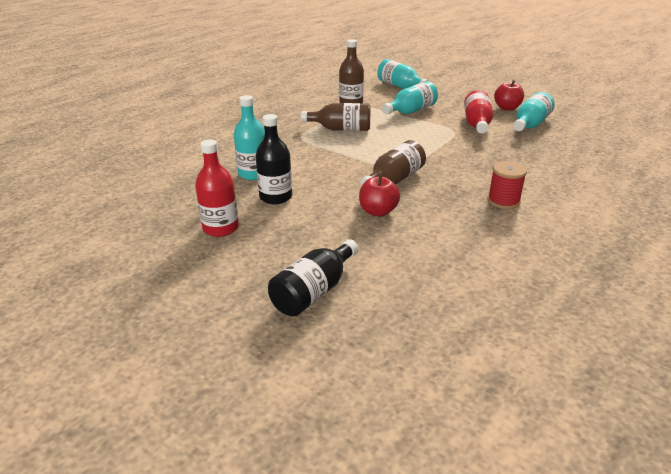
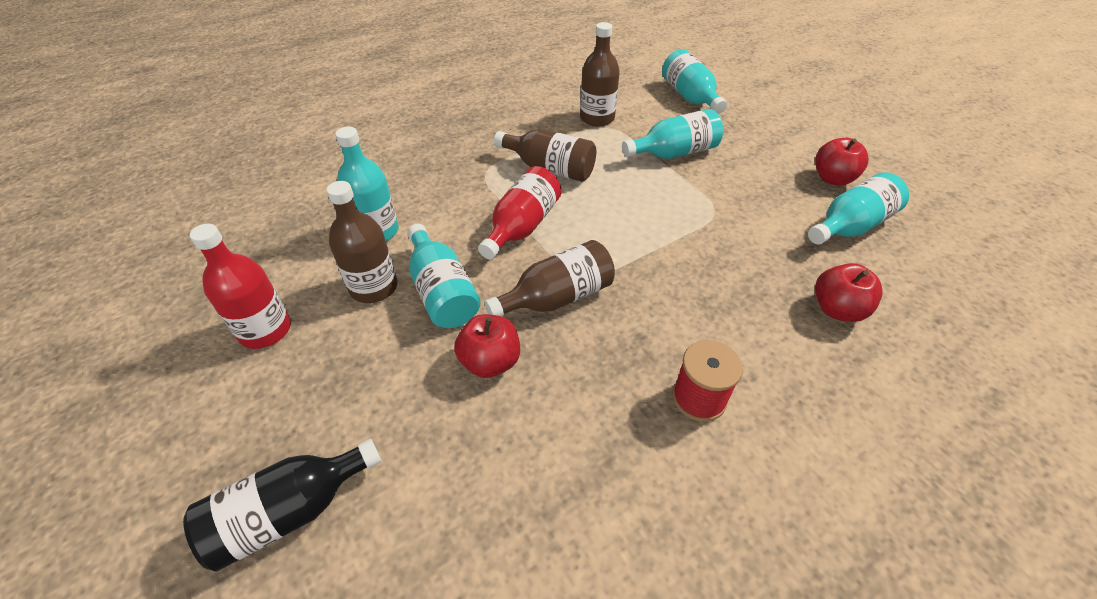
camera: 20 degrees right, 15 degrees up
black bottle [255,114,292,204] -> brown bottle [327,181,398,303]
red bottle [464,90,493,133] -> red bottle moved to [478,166,562,259]
none -> turquoise bottle [407,224,481,328]
none -> red apple [815,263,883,322]

